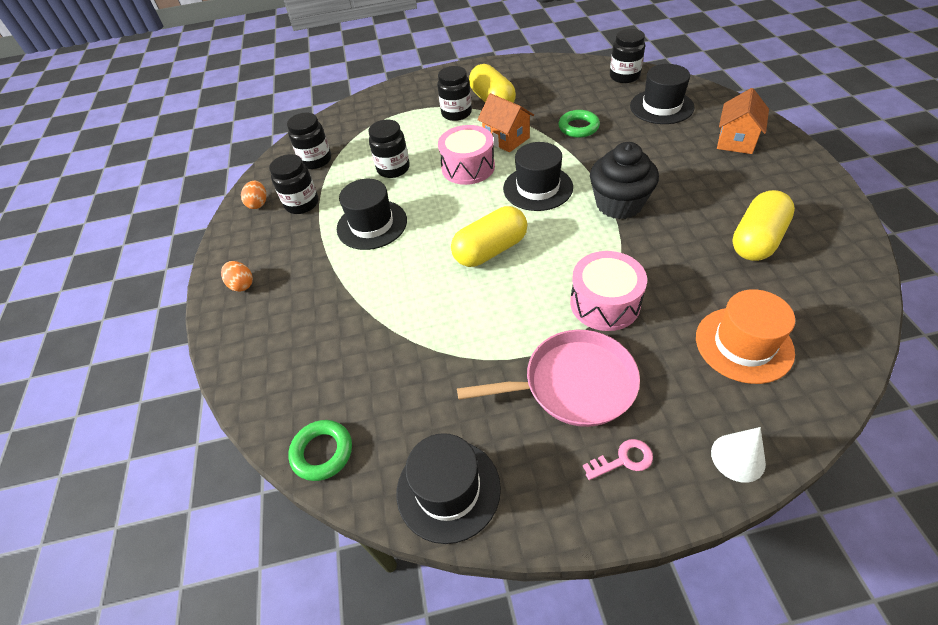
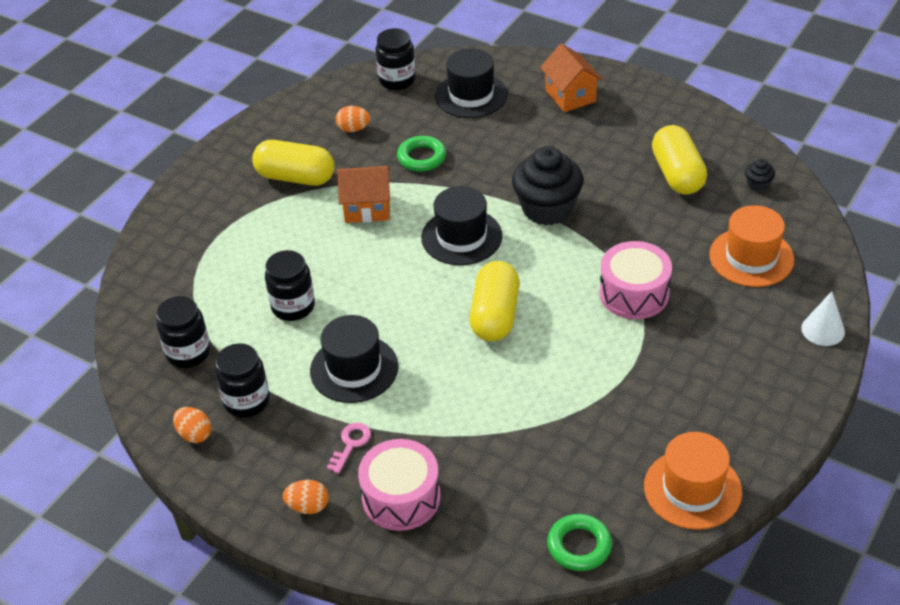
camera: 50 degrees left, 5 degrees down
black hat [396,433,501,544] -> orange hat [644,432,742,530]
black jar [437,66,472,121] -> none
pink drum [438,125,495,185] -> pink drum moved to [358,439,440,531]
pink pan [457,330,640,427] -> none
pink key [583,439,653,480] -> pink key moved to [327,423,371,474]
none -> orange egg [335,106,370,132]
none -> black cupcake [745,159,775,192]

